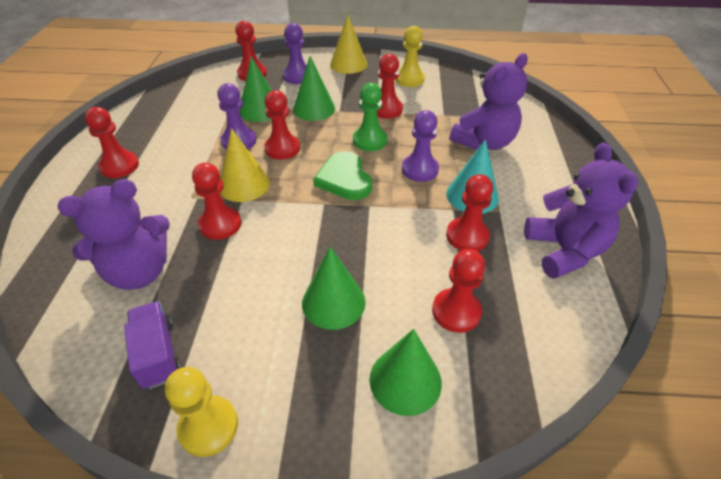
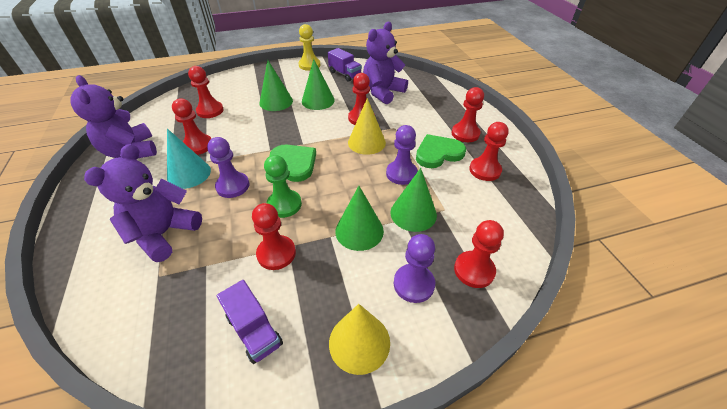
camera: 160 degrees right, 0 degrees up
red pawn [264,90,300,160] -> red pawn moved to [469,122,509,181]
green cone [370,329,442,416] -> green cone moved to [302,59,335,110]
yellow pawn [395,26,425,87] -> purple truck [217,280,283,364]
none -> green heart [416,134,466,168]

